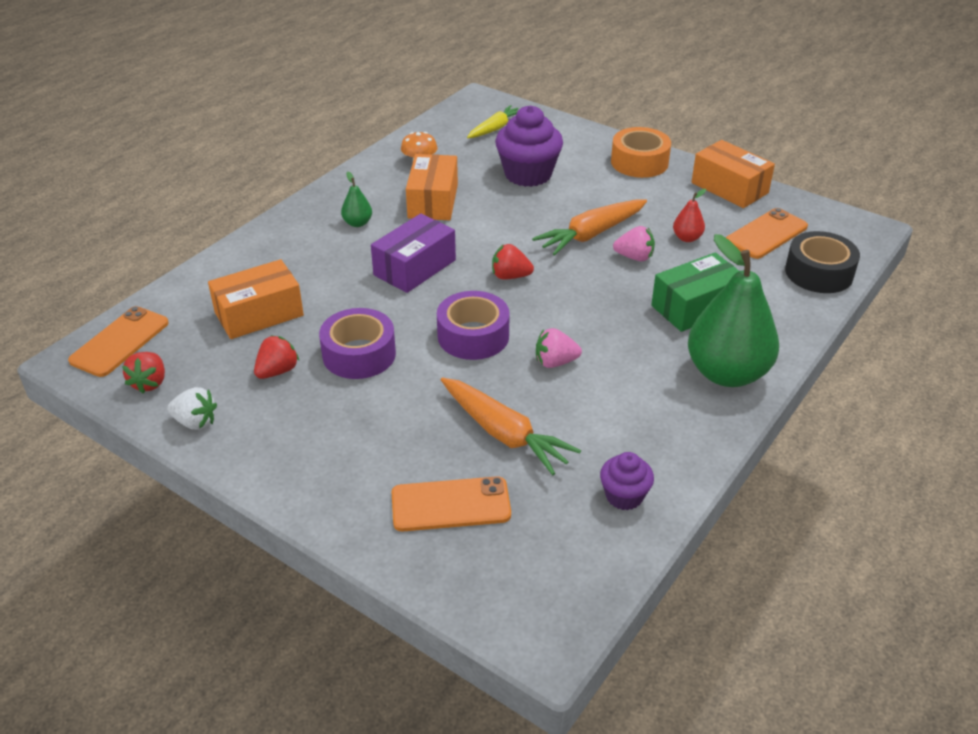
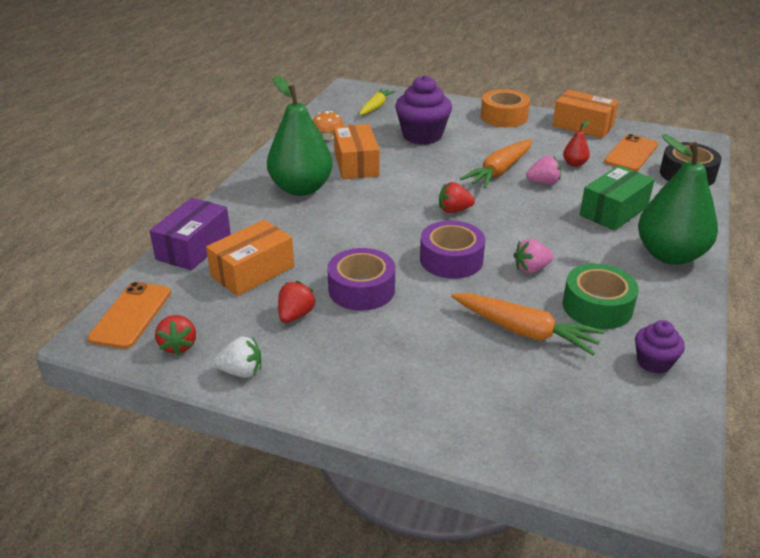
camera: 15 degrees left, 5 degrees down
green pear [341,172,372,227] -> green pear [267,76,333,196], size x2.38
purple box [371,213,456,293] -> purple box moved to [149,198,231,270]
orange phone [392,476,511,531] -> none
none -> green tape [563,264,639,329]

